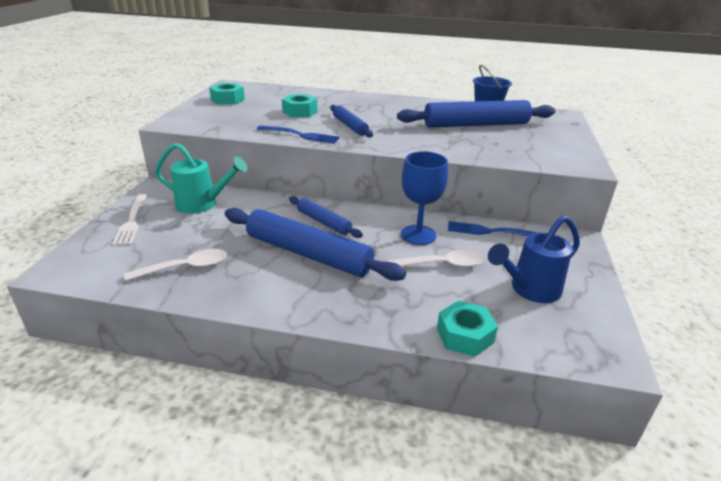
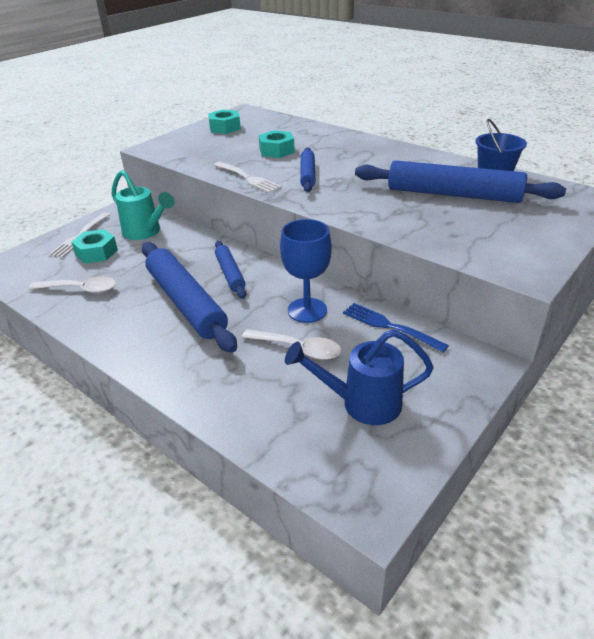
camera: 30 degrees right, 5 degrees up
blue fork [257,125,340,144] -> white fork [214,162,282,193]
turquoise nut [437,301,498,357] -> turquoise nut moved to [71,229,118,263]

